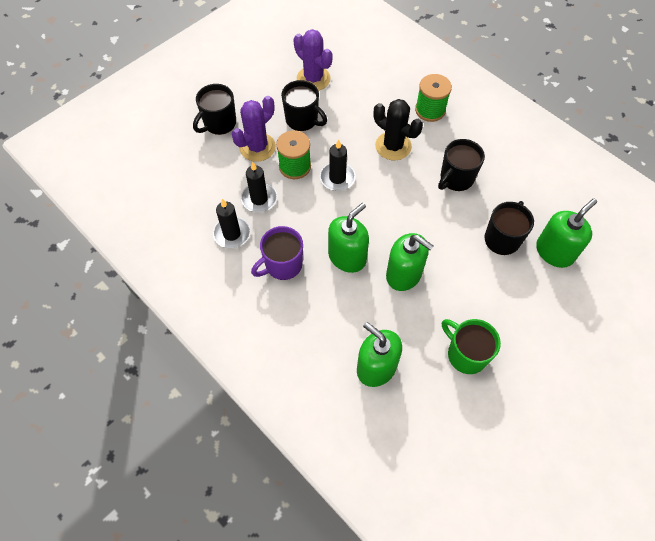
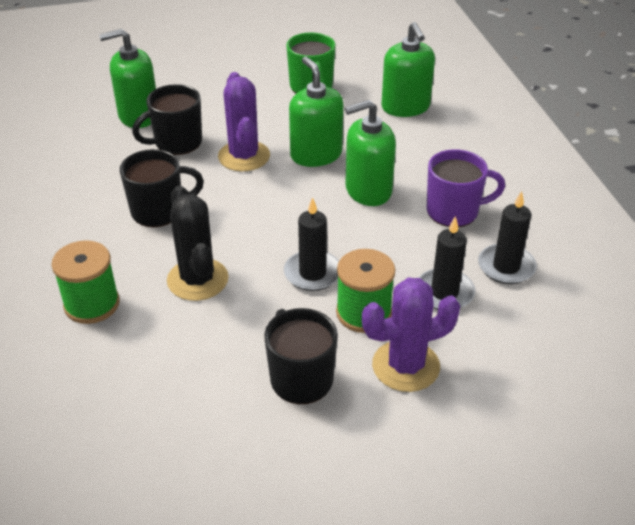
camera: 150 degrees left, 20 degrees down
black mug [193,84,236,135] -> none
purple cactus [294,29,333,91] -> purple cactus moved to [218,72,270,171]

